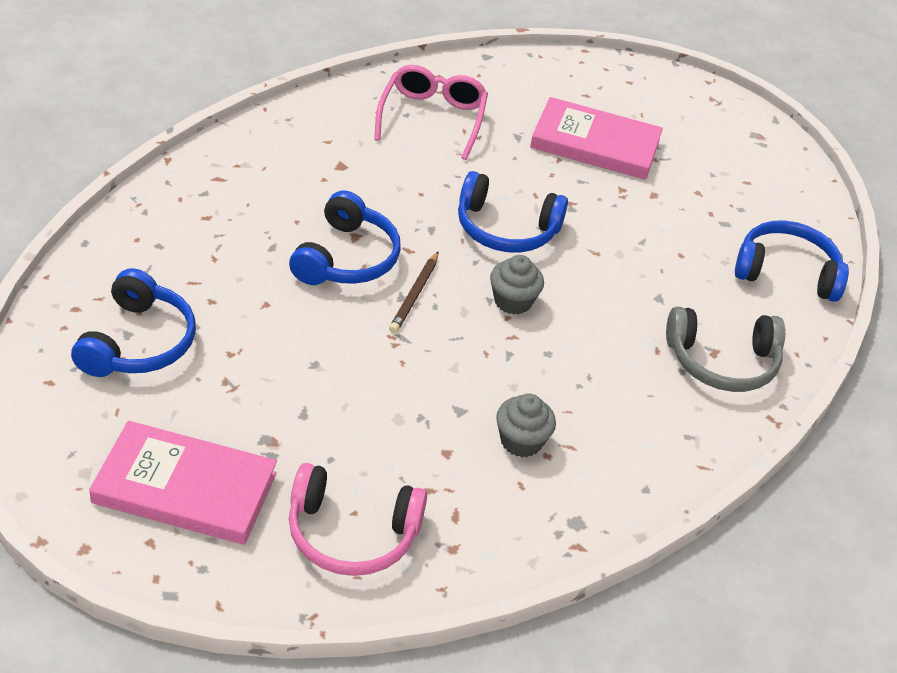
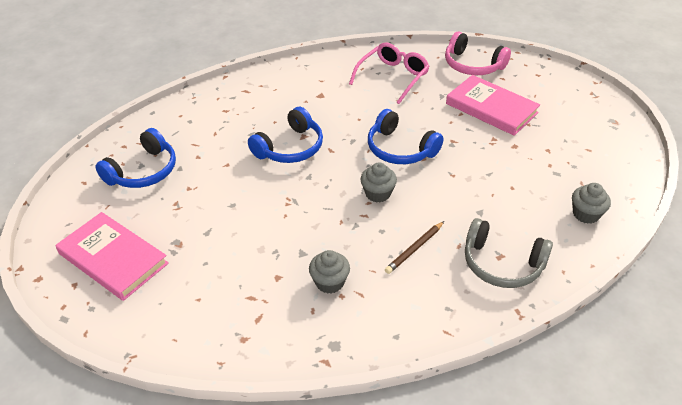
camera: 30 degrees right, 0 degrees up
pink headphones [289,463,427,576] -> pink headphones moved to [445,32,511,75]
brown pencil [389,251,439,333] -> brown pencil moved to [385,221,444,274]
blue headphones [735,220,849,302] -> grey cupcake [572,183,611,224]

